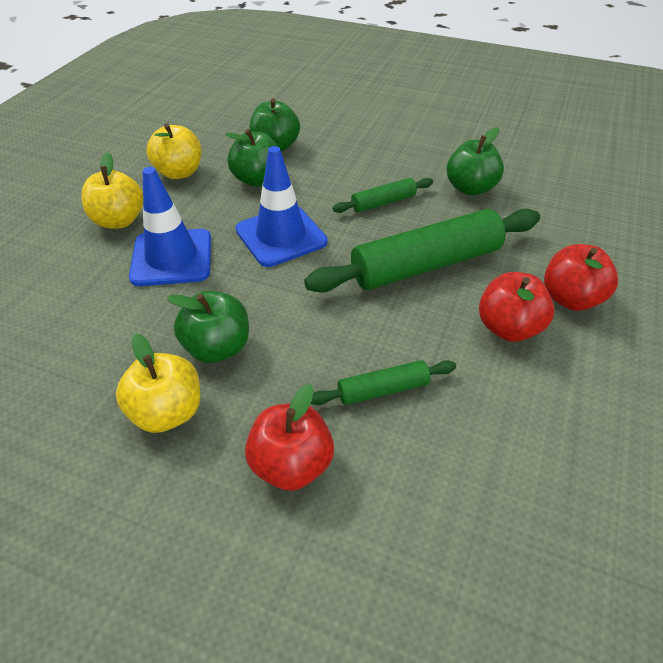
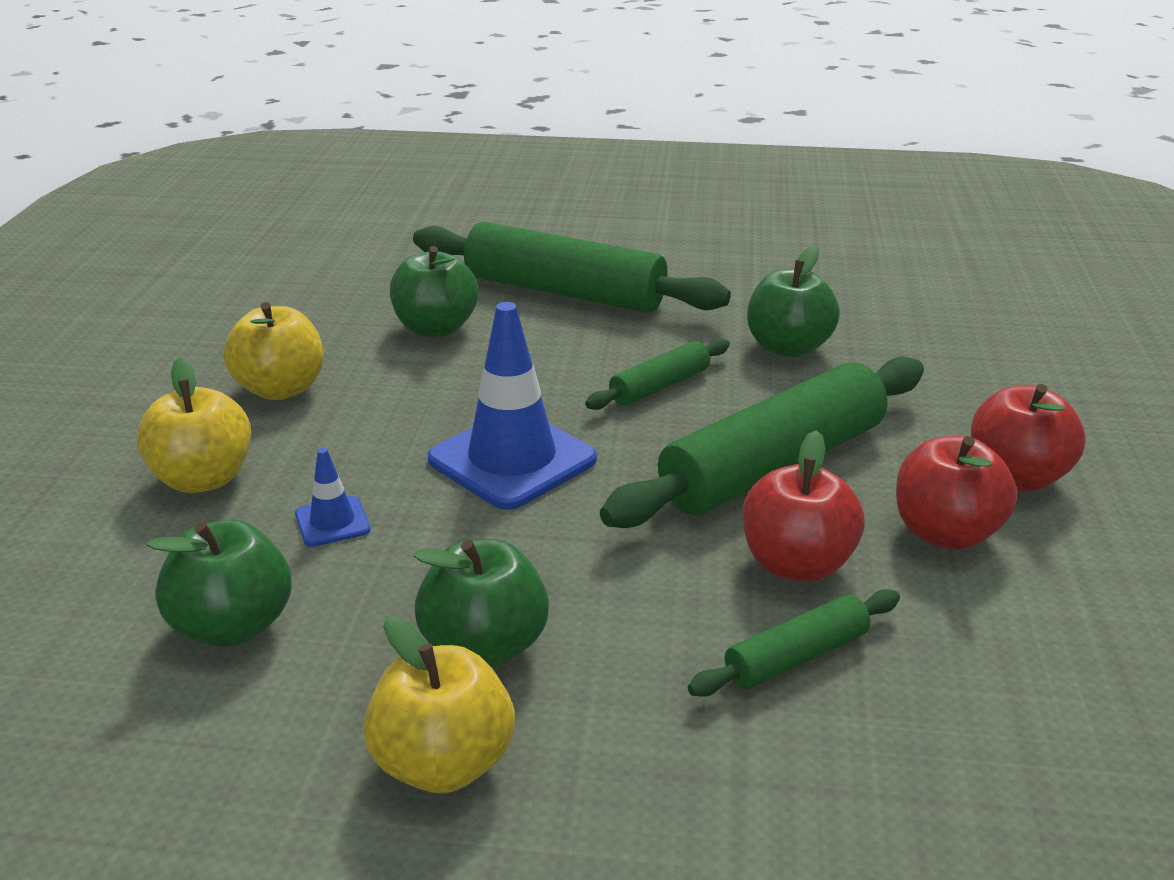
camera: 15 degrees left, 15 degrees down
blue traffic cone [129,167,211,286] -> blue traffic cone [295,448,370,547], size x0.47
green apple [225,129,278,187] -> green apple moved to [146,519,292,647]
red apple [245,384,334,491] -> red apple moved to [742,431,865,582]
none -> green rolling pin [413,222,731,313]

